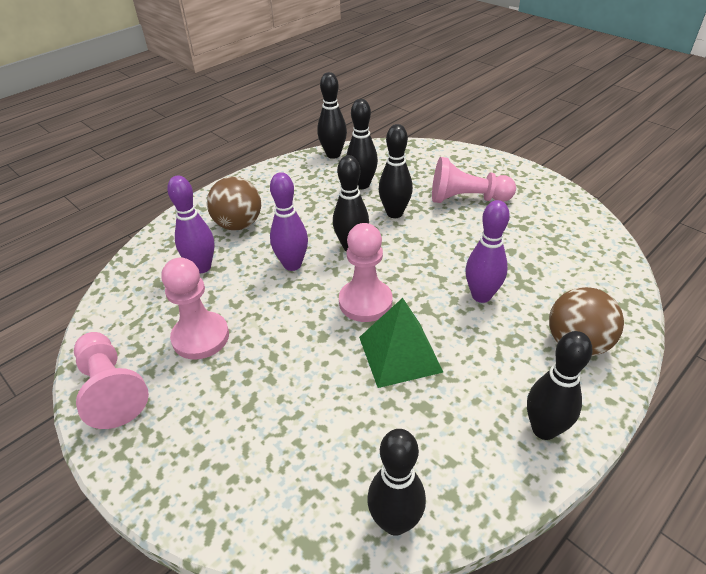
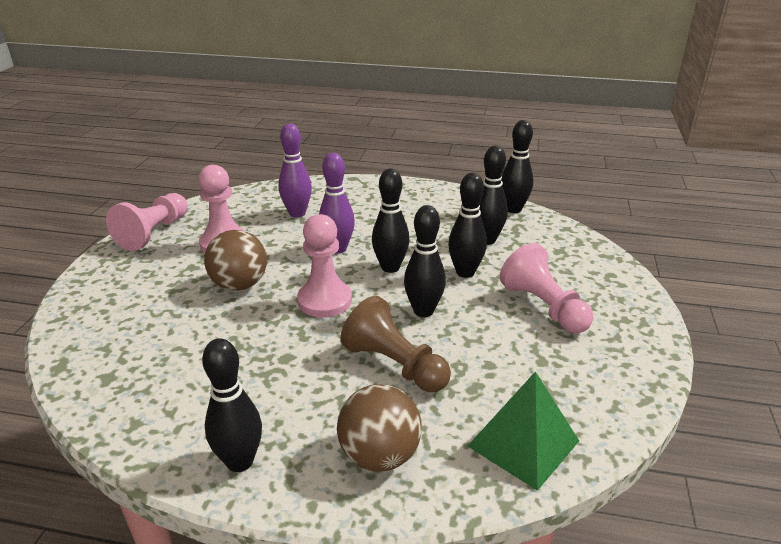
camera: 55 degrees right, 10 degrees down
brown ball [207,176,261,230] -> brown ball moved to [204,230,267,291]
green pyramid [359,298,443,388] -> green pyramid moved to [468,371,579,491]
black bowling pin [367,429,426,536] -> black bowling pin moved to [404,205,446,317]
purple bowling pin [466,200,510,303] -> brown pawn [340,296,451,392]

